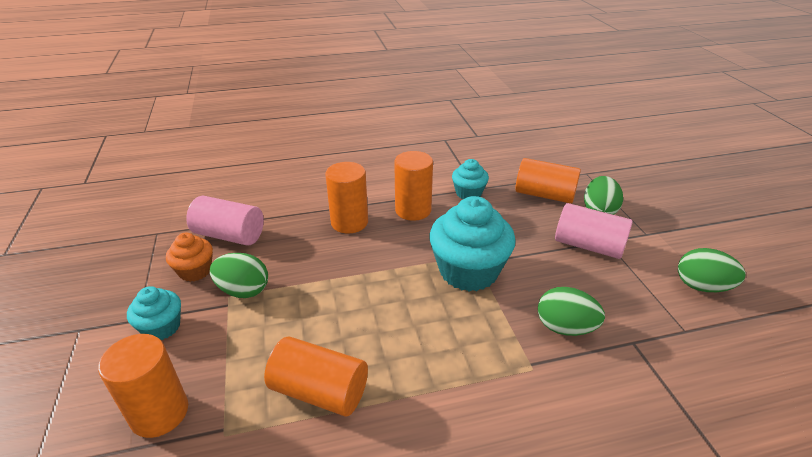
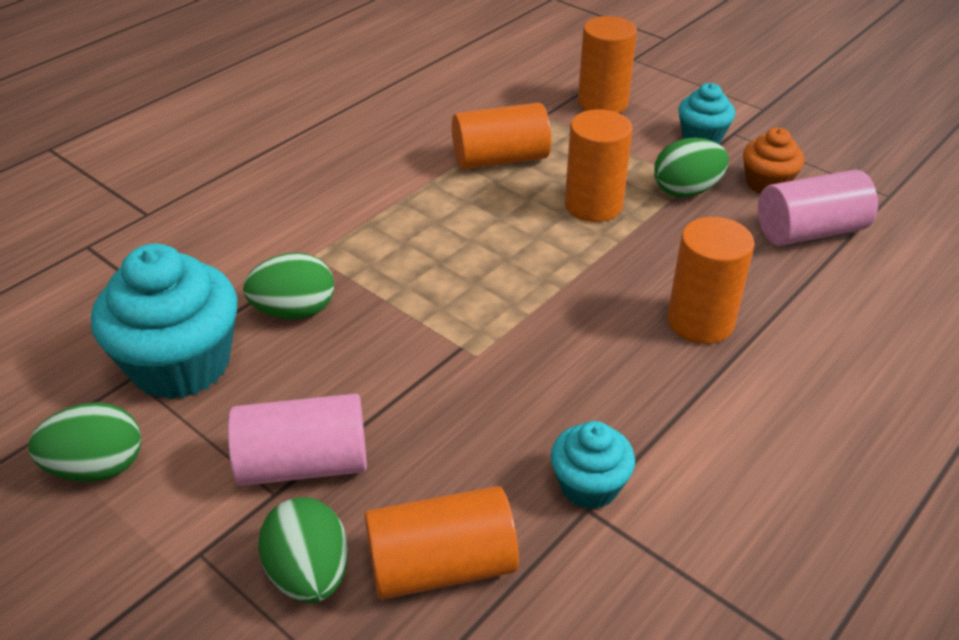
camera: 145 degrees right, 5 degrees up
orange cylinder [394,151,433,221] -> orange cylinder moved to [565,109,632,222]
turquoise cupcake [429,196,516,291] -> turquoise cupcake moved to [91,243,238,400]

